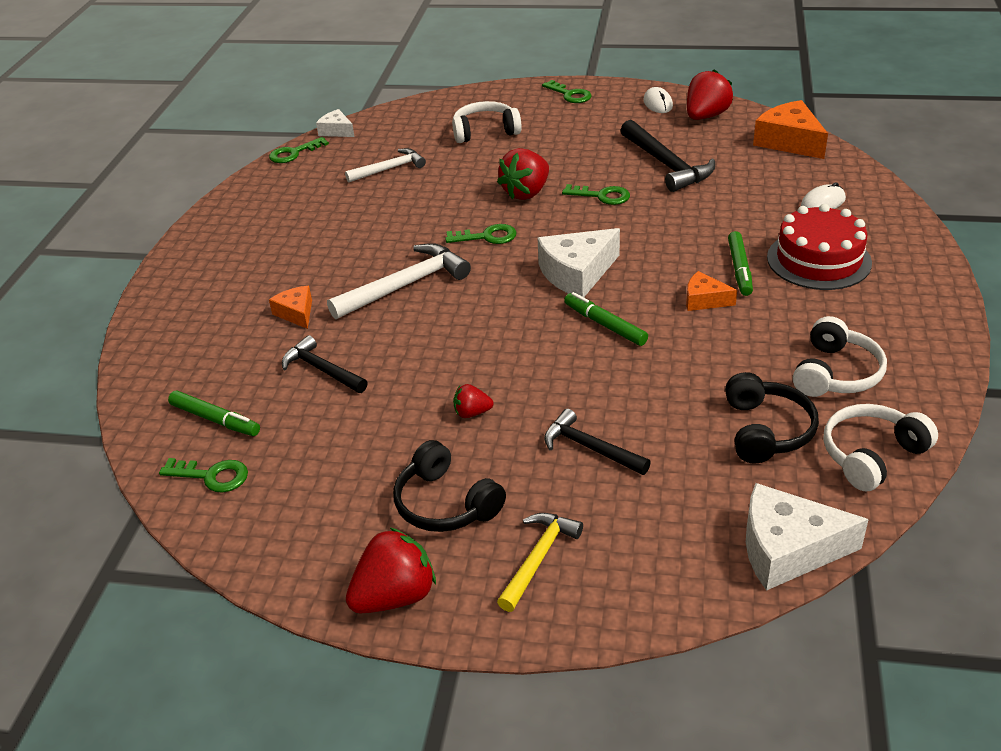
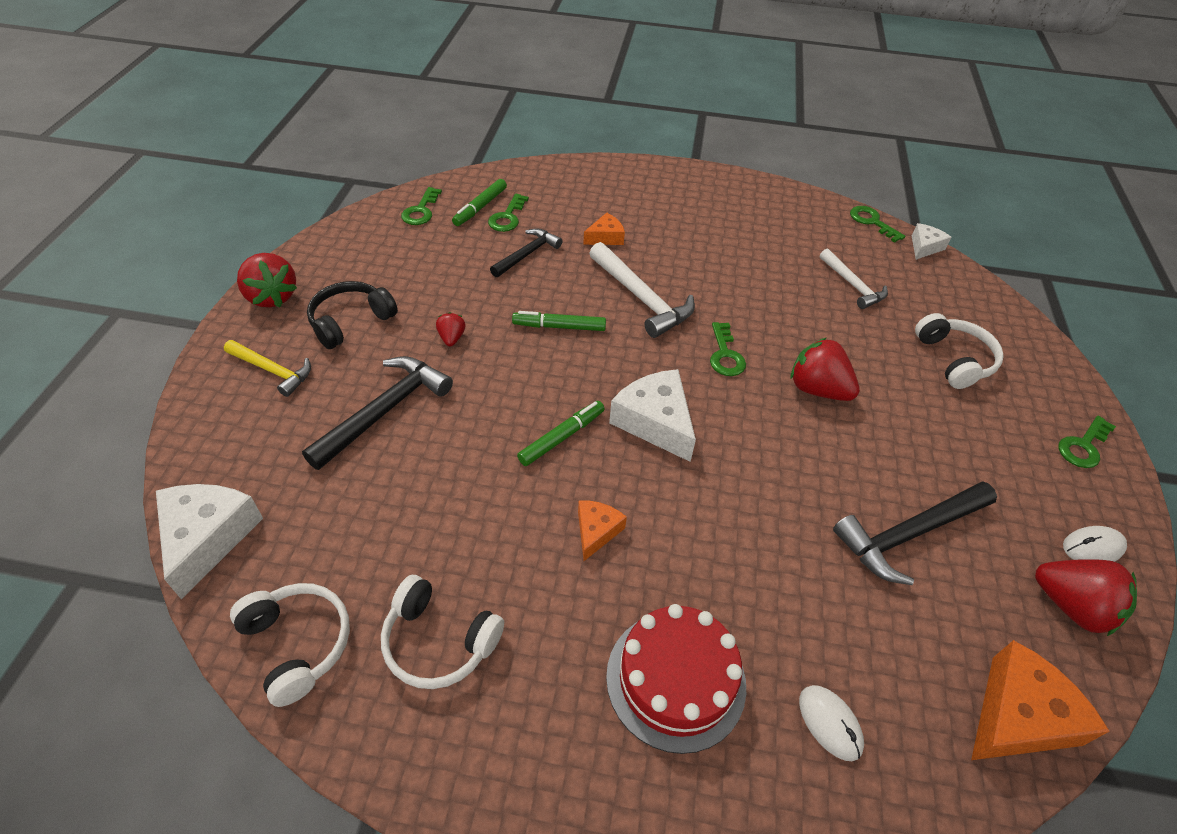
camera: 85 degrees right, 10 degrees up
black hammer [544,409,651,475] -> black hammer [302,356,453,470], size x1.56
green key [562,184,630,205] -> green key moved to [488,194,529,232]
black headphones [725,372,819,464] -> none
green marker [728,231,753,296] -> green marker moved to [512,311,606,331]

